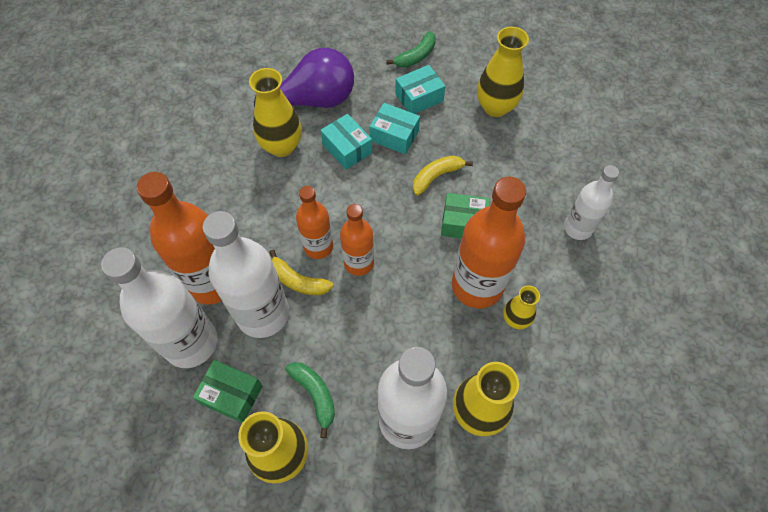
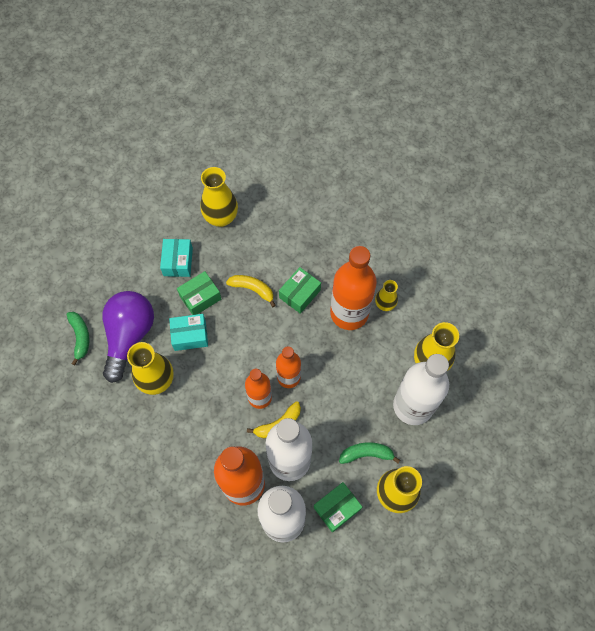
camera: 60 degrees left, 5 degrees up
turquoise box [370,103,420,154] -> green box [177,271,221,315]
green banana [386,31,436,67] -> green banana moved to [67,312,89,366]
yellow banana [413,156,473,195] -> yellow banana turned 120 degrees clockwise [226,275,276,307]
white bottle [564,165,619,240] -> none

